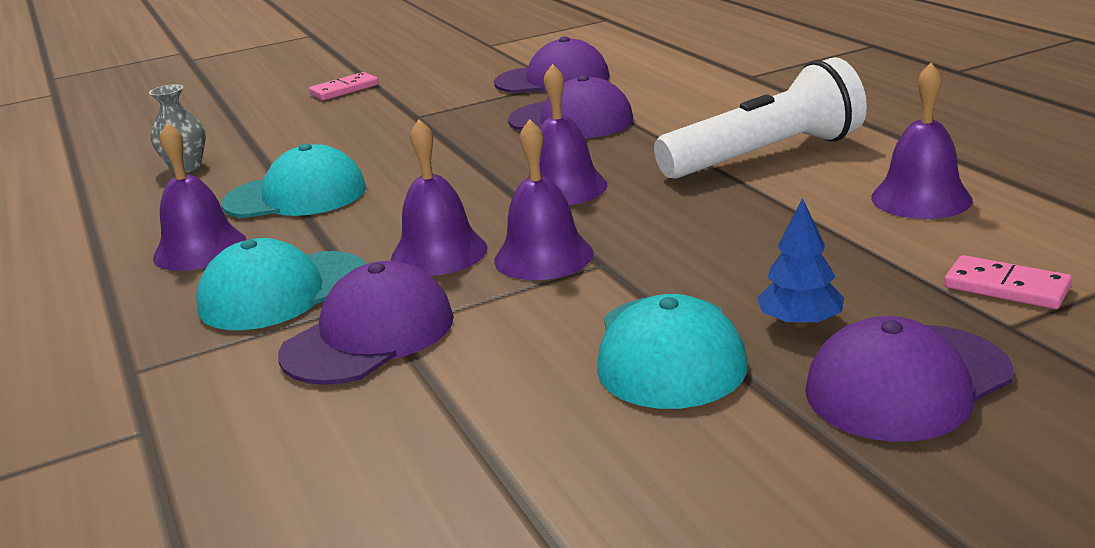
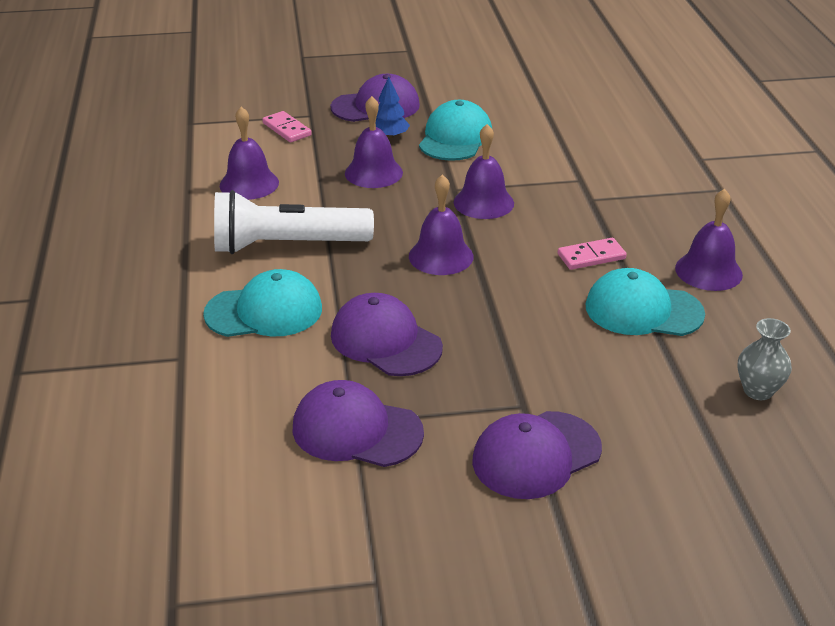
camera: 165 degrees left, 10 degrees up
turquoise cap [196,238,366,330] -> turquoise cap moved to [203,269,322,337]
purple cap [278,261,454,385] -> purple cap moved to [472,411,602,499]
pink domino [309,72,379,100] -> pink domino moved to [558,238,627,270]
purple bell [391,119,488,276] -> purple bell moved to [345,96,403,188]

